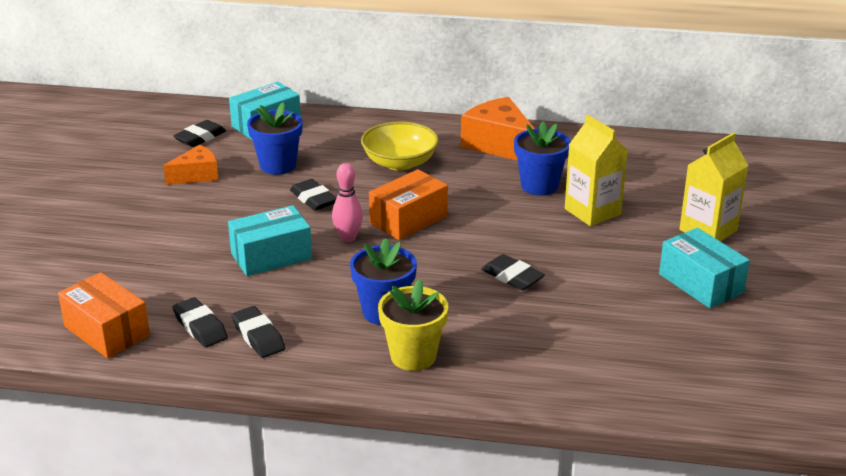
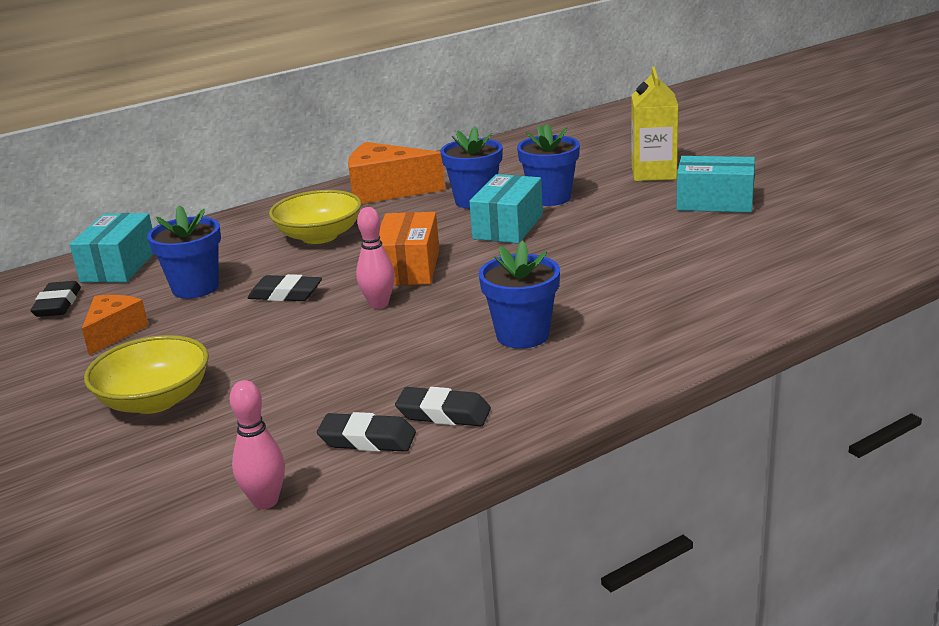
camera: 40 degrees left, 5 degrees down
orange box [58,272,150,358] -> pink bowling pin [230,380,285,509]
turquoise box [228,205,312,276] -> turquoise box moved to [469,174,543,244]
yellow flower pot [378,279,448,371] -> none
black eraser [481,254,545,290] -> none
yellow carton [565,115,628,226] -> blue flower pot [517,124,580,206]
none -> yellow bowl [84,335,209,414]

